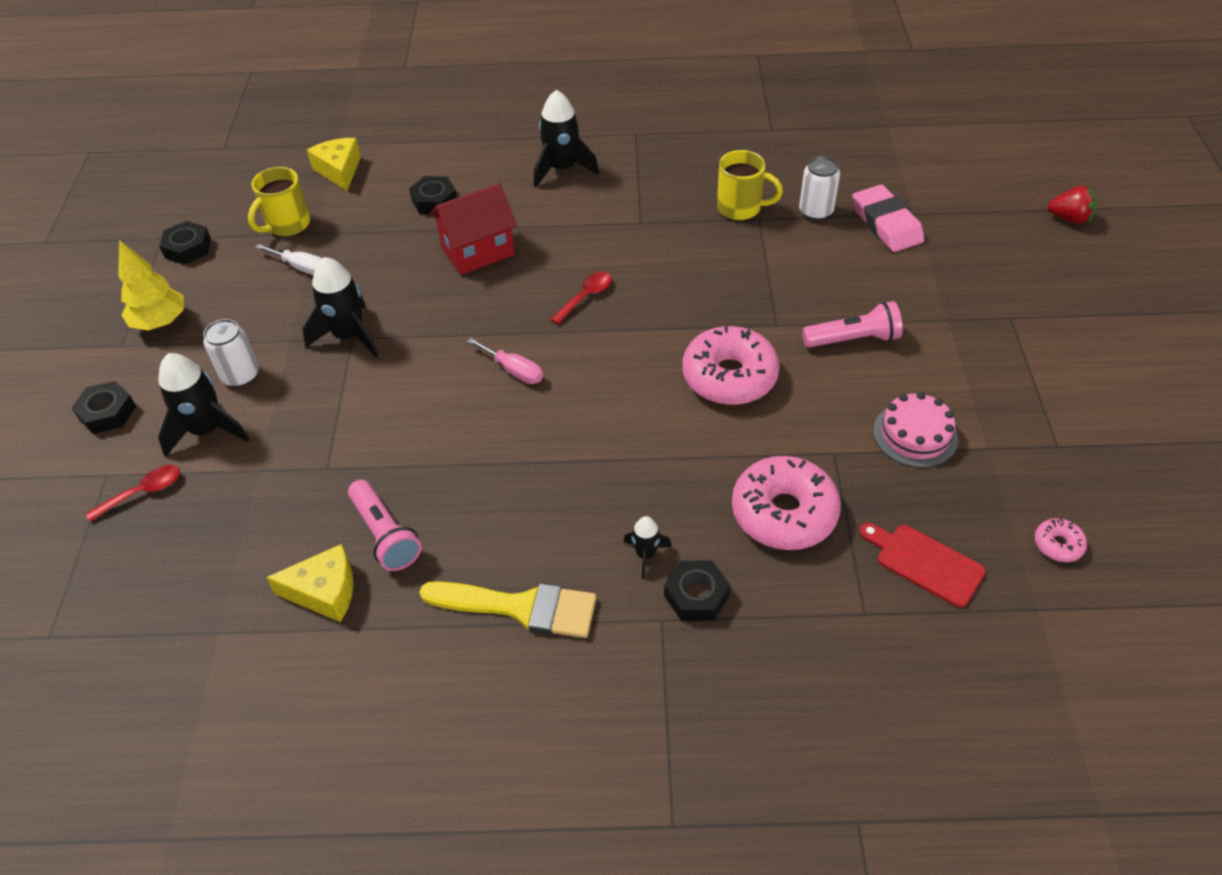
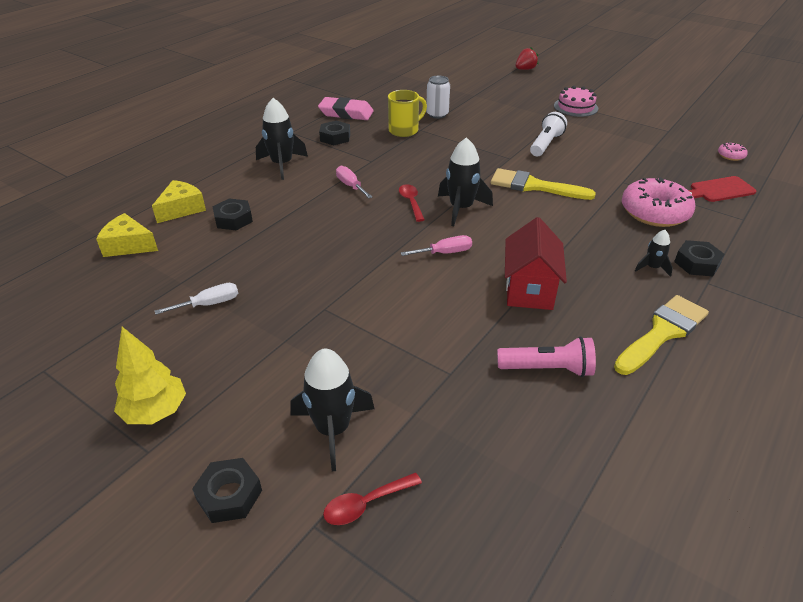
camera: 55 degrees left, 10 degrees down
red spoon [85,465,180,522] -> red spoon turned 120 degrees counterclockwise [323,473,422,525]
black nut [159,221,211,265] -> black nut moved to [319,121,350,145]
white can [203,319,259,387] -> none
yellow mug [248,167,310,236] -> none
yellow cheese [266,544,354,622] -> yellow cheese moved to [152,180,206,223]
black rocket [303,257,379,357] -> black rocket moved to [438,137,493,226]
red house [430,183,517,275] -> red house moved to [505,217,567,310]
pink donut [682,326,780,405] -> yellow brush [490,168,596,200]
pink flashlight [802,301,903,348] -> white flashlight [530,112,567,156]
pink eraser [852,185,925,252] -> pink eraser moved to [318,97,374,120]
pink cake [873,392,958,468] -> pink cake moved to [554,86,598,117]
none -> pink screwdriver [336,166,372,198]

